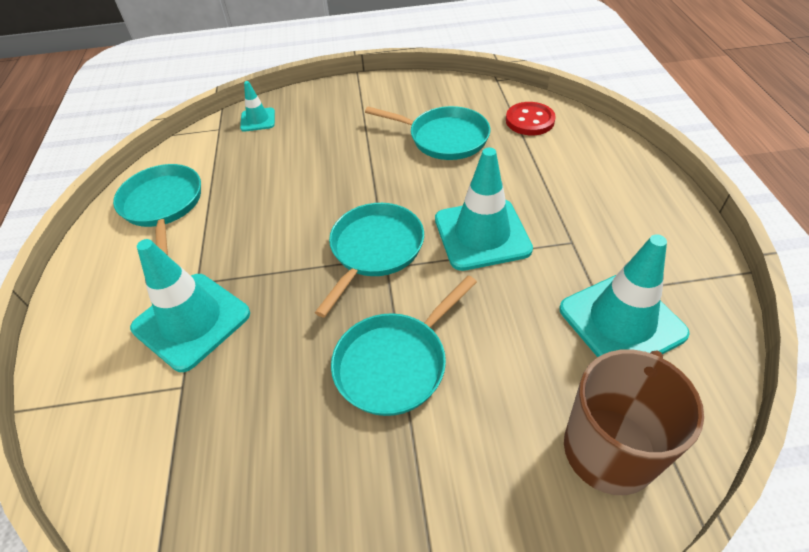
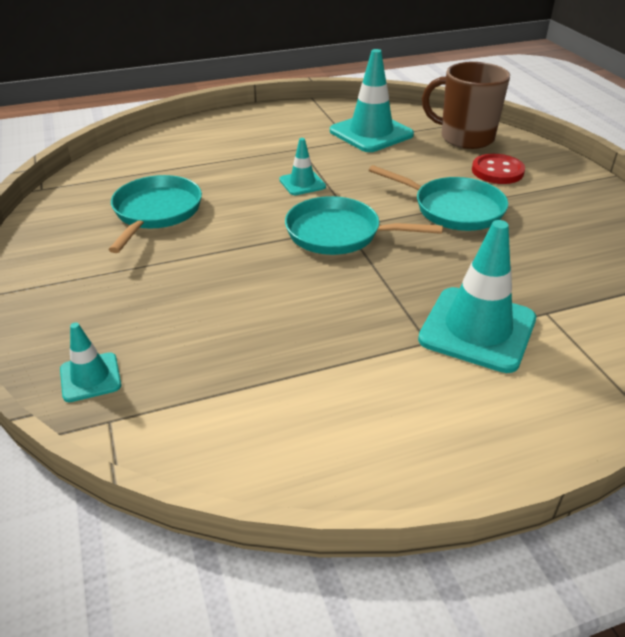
camera: 105 degrees left, 10 degrees down
turquoise pan [113,164,201,255] -> none
turquoise traffic cone [435,147,533,271] -> turquoise traffic cone [279,138,326,195], size x0.52
red button [506,102,556,135] -> red button moved to [472,154,525,184]

